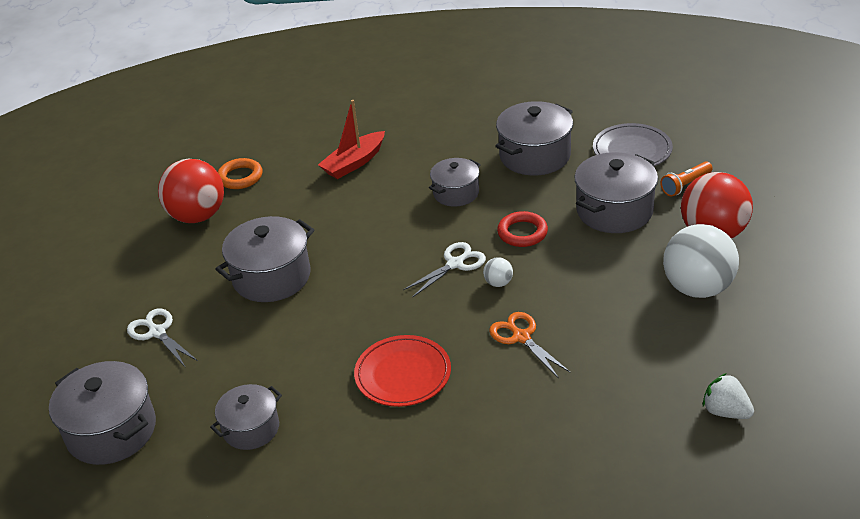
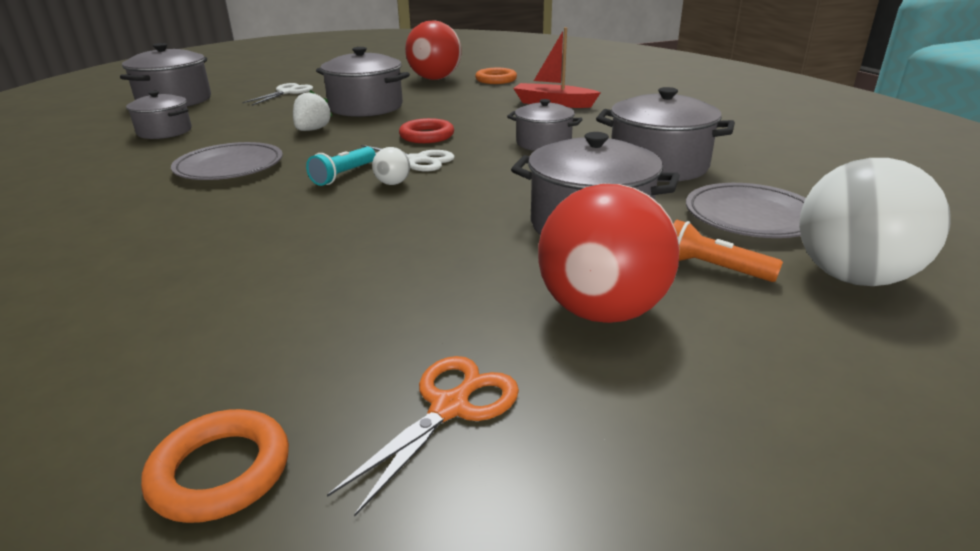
camera: 65 degrees right, 10 degrees down
red plate [354,335,451,407] -> grey plate [171,142,283,180]
orange scissors [489,312,571,378] -> orange scissors moved to [327,356,519,516]
red ring [497,211,548,247] -> red ring moved to [399,118,454,143]
white ball [663,224,739,298] -> white ball moved to [799,158,951,286]
white strawberry [703,373,754,419] -> white strawberry moved to [293,90,332,131]
none -> orange ring [141,409,289,523]
none -> turquoise flashlight [306,147,376,186]

